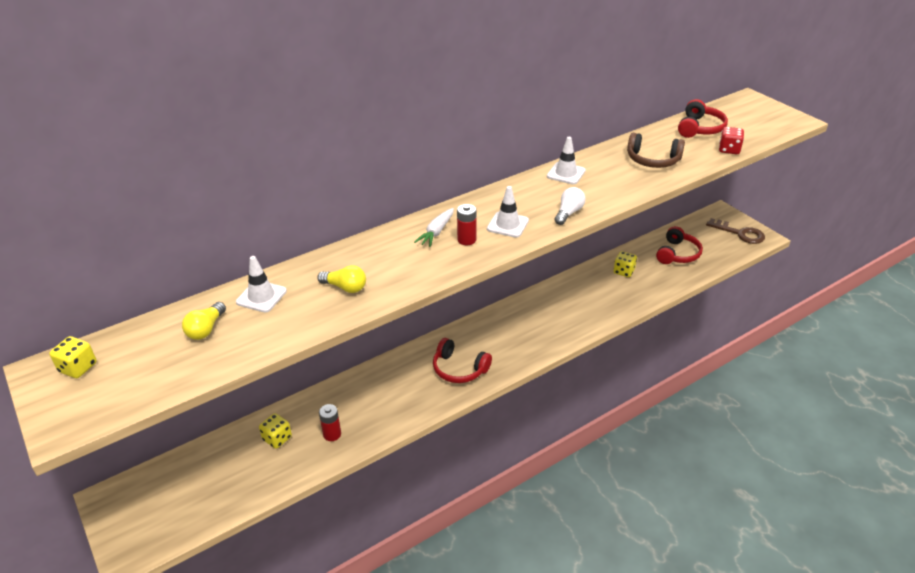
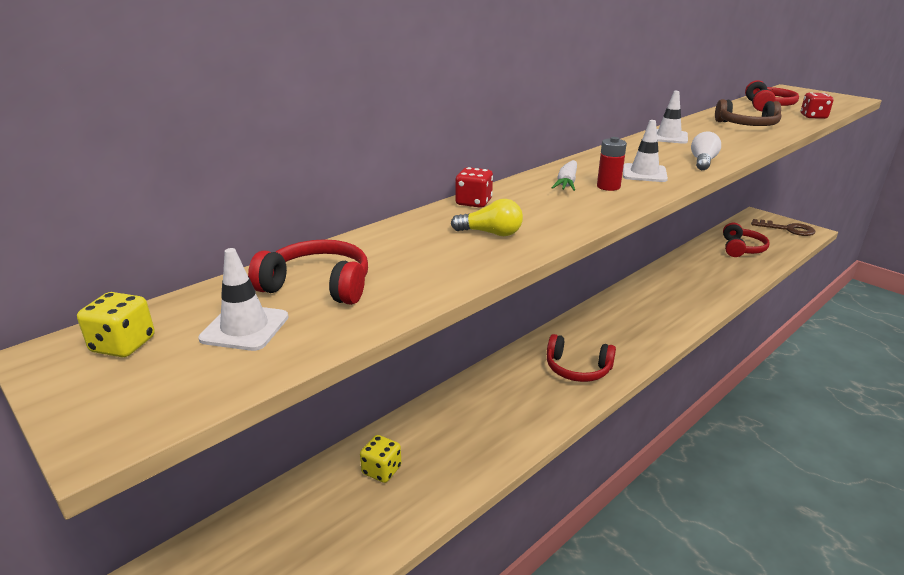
camera: 10 degrees left, 10 degrees down
yellow light bulb [182,302,226,340] -> red headphones [248,239,368,305]
white traffic cone [236,256,287,312] -> white traffic cone moved to [198,248,288,351]
red battery [319,404,341,441] -> none
yellow dice [614,251,637,277] -> none
none -> red dice [455,167,493,208]

